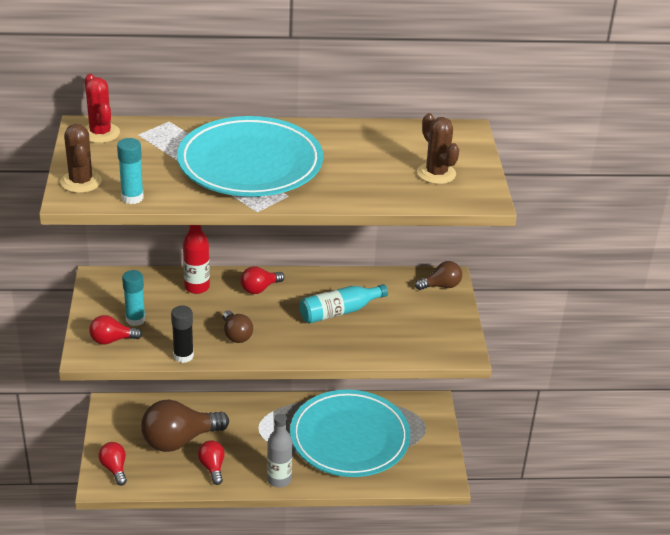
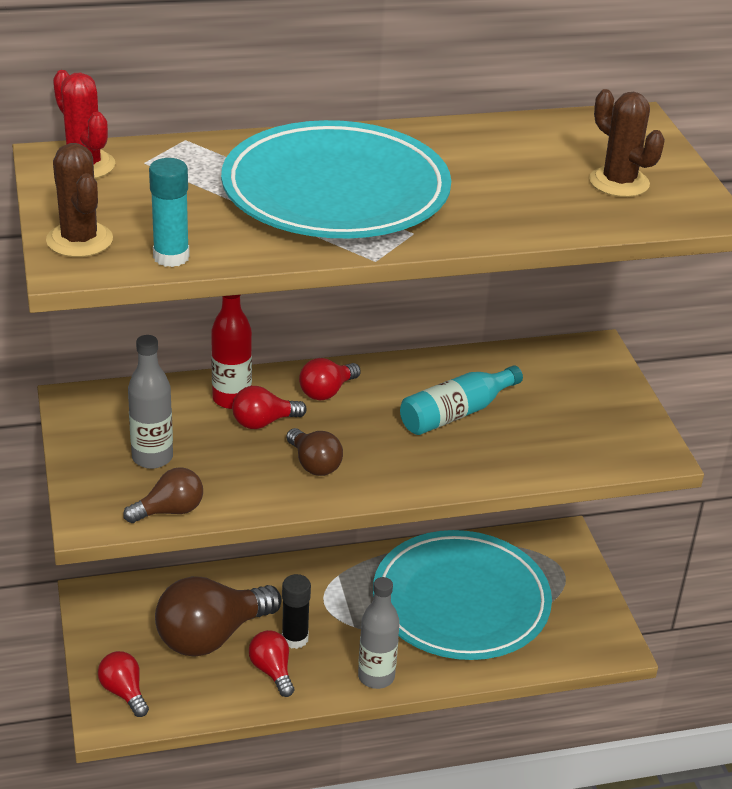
camera: 10 degrees left, 0 degrees up
red light bulb [89,315,142,345] -> red light bulb moved to [232,386,307,429]
turquoise glue stick [122,270,145,326] -> grey bottle [128,335,173,469]
black glue stick [171,305,194,363] -> black glue stick moved to [282,574,311,649]
brown light bulb [415,261,462,290] -> brown light bulb moved to [123,467,203,523]

